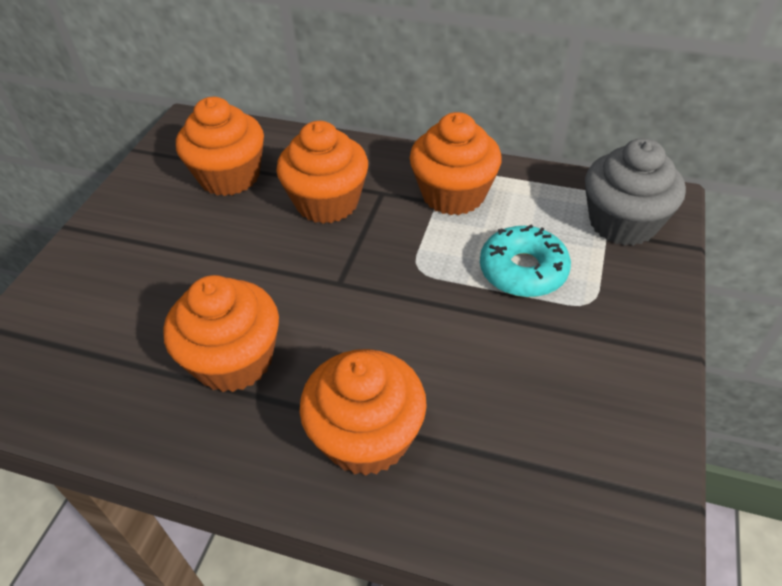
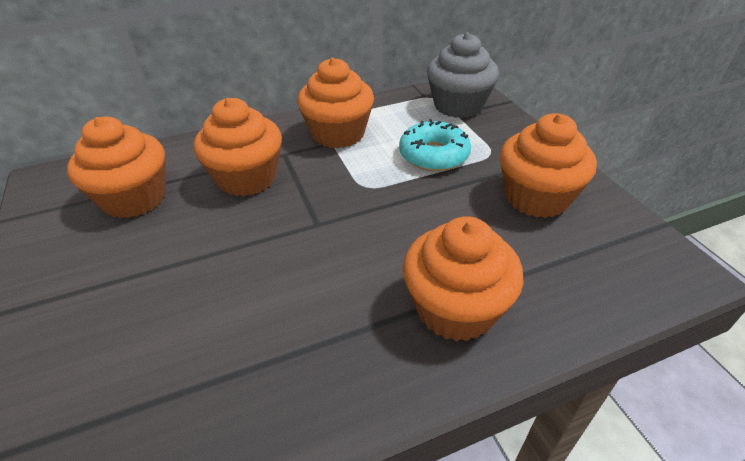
camera: 40 degrees left, 5 degrees down
orange cupcake [163,275,279,392] -> orange cupcake moved to [500,113,597,218]

